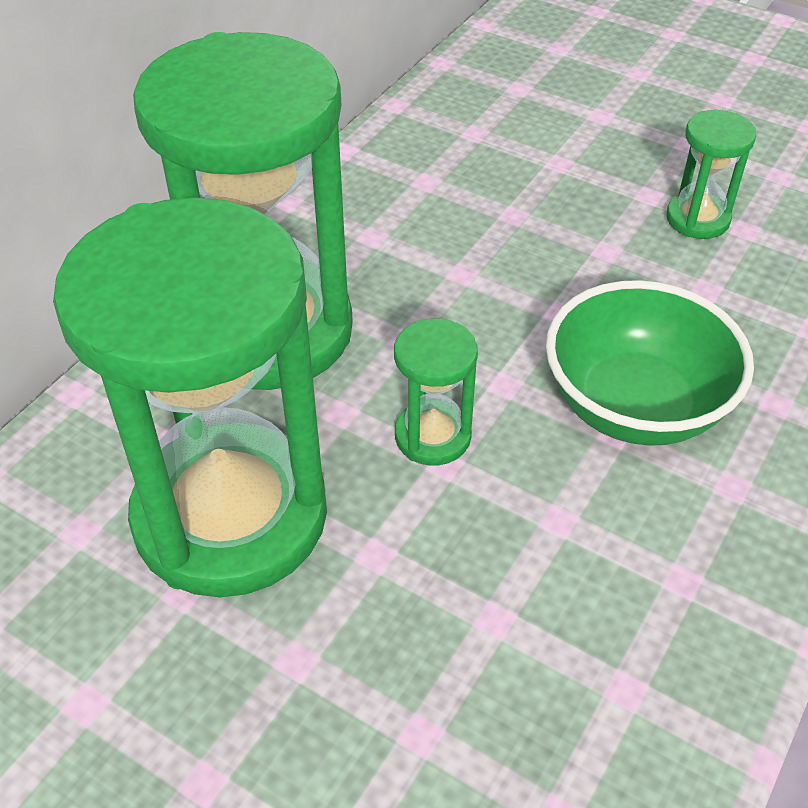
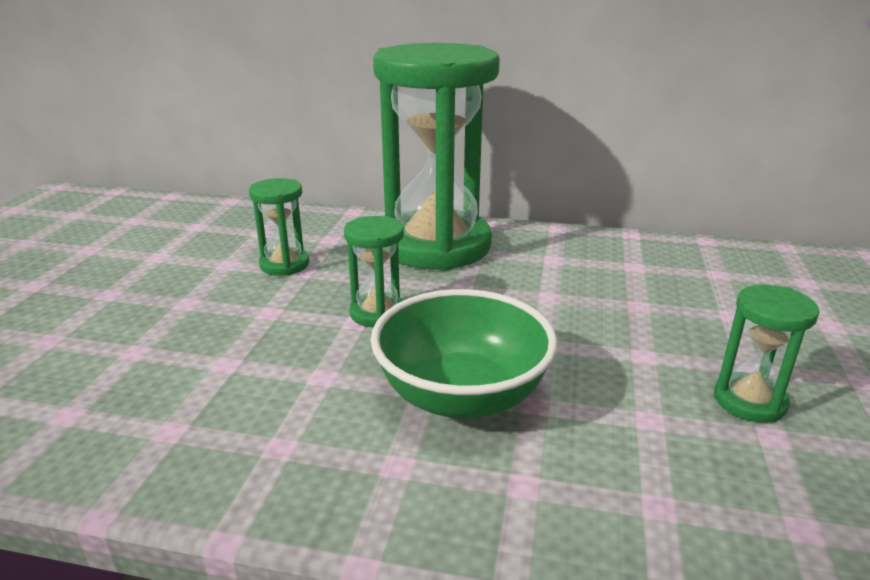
camera: 70 degrees right, 20 degrees down
green hourglass [53,198,327,597] -> green hourglass [249,178,309,276], size x0.42

